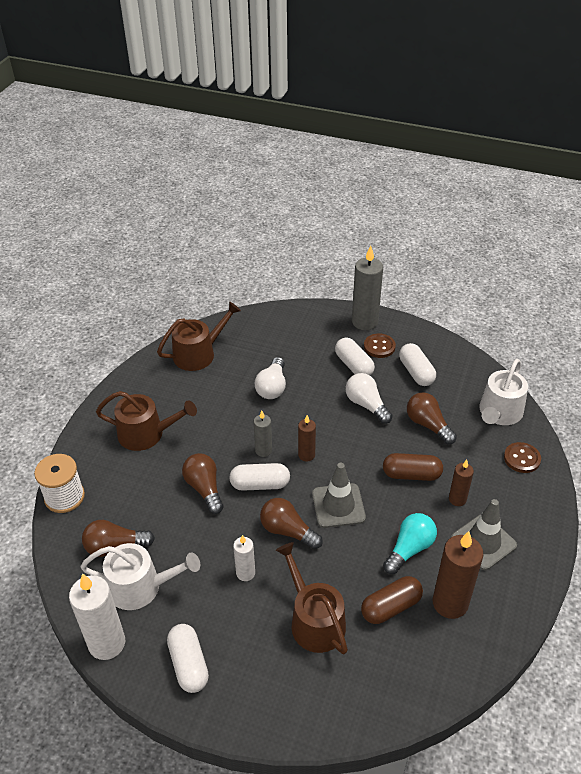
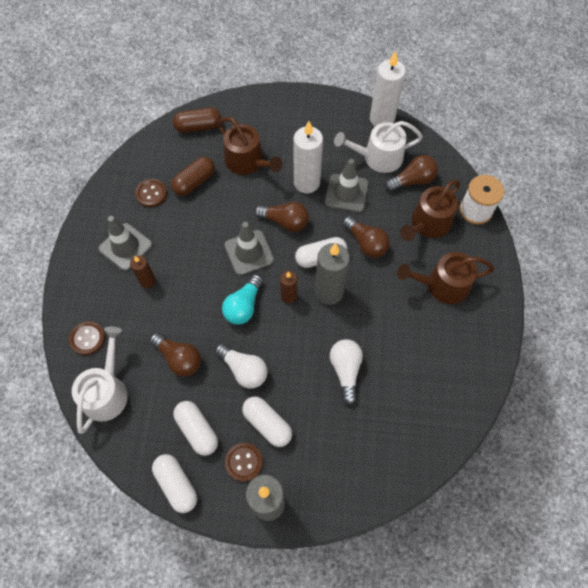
camera: 165 degrees right, 20 degrees up
brown watering can [157,302,241,371] -> brown watering can moved to [400,180,460,241]
white capsule [167,624,209,693] -> white capsule moved to [152,454,197,513]
white candle [233,535,255,581] -> white candle [294,121,323,193], size x1.81
grey candle [254,411,272,457] -> grey candle [315,243,350,305], size x1.81
brown capsule [383,453,443,481] -> brown capsule moved to [173,108,221,133]
turquoise light bulb [383,513,437,574] -> turquoise light bulb moved to [222,274,263,325]
brown candle [433,531,484,619] -> brown button [135,179,167,207]
none -> grey traffic cone [325,159,369,212]

